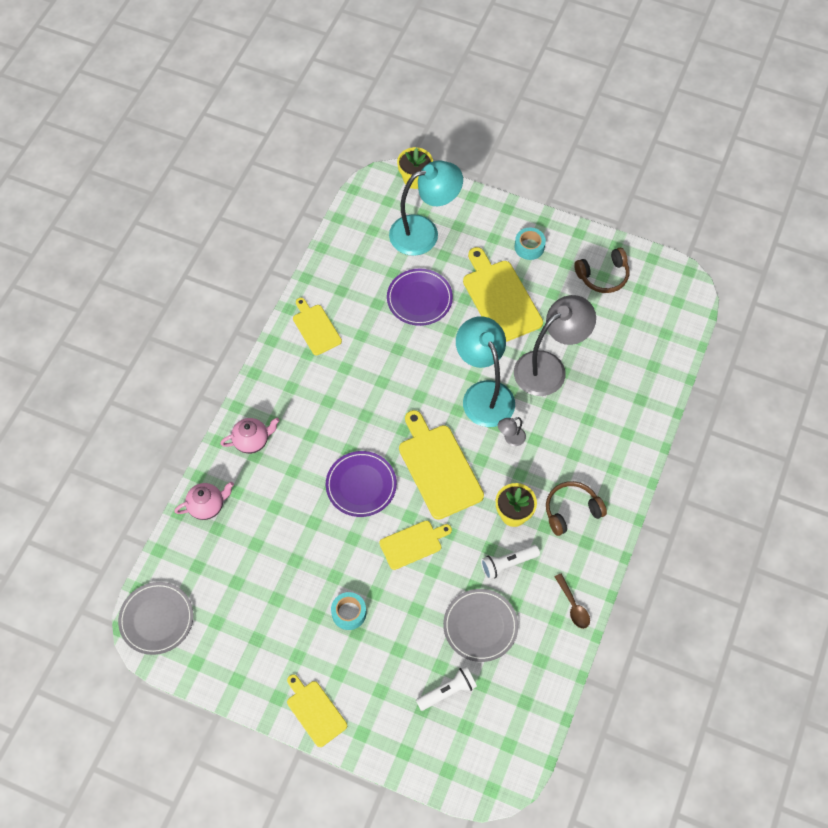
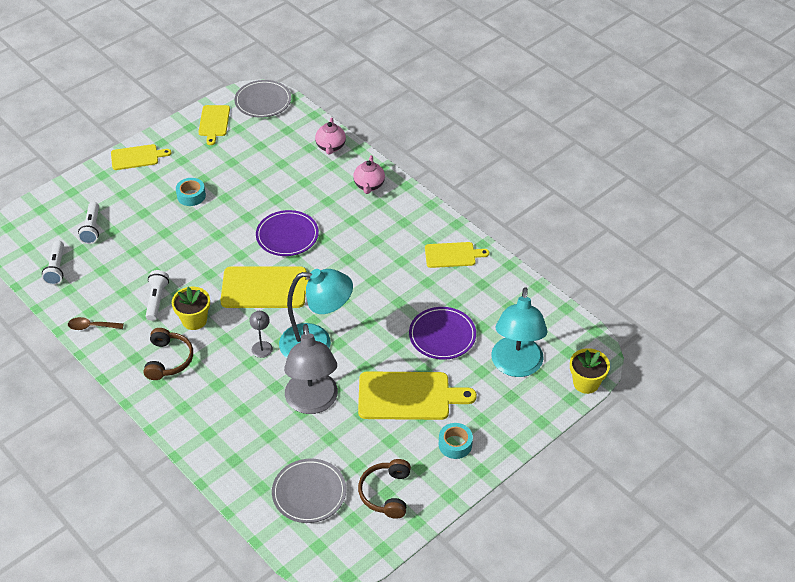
camera: 115 degrees right, 15 degrees down
yellow cutting board [379,521,452,570] -> yellow cutting board moved to [199,105,230,145]
grey plate [443,589,518,662] -> grey plate moved to [272,458,346,523]
none -> white flashlight [42,241,64,285]

